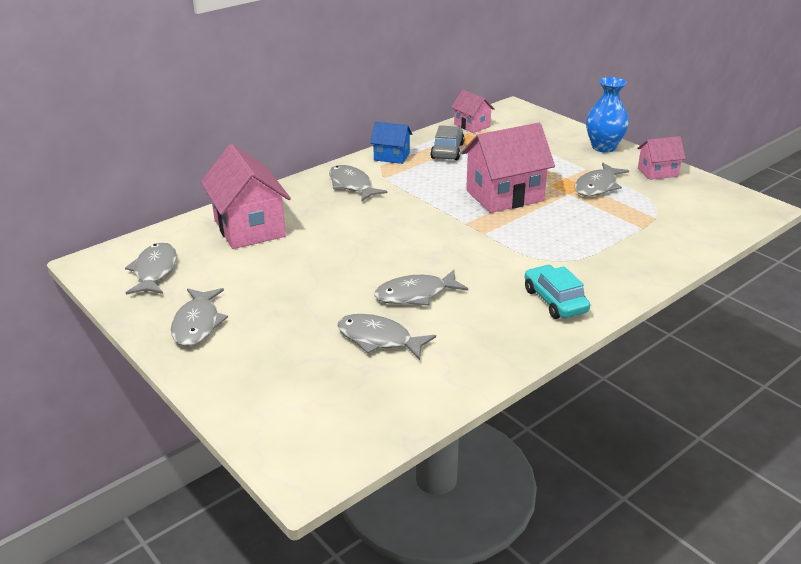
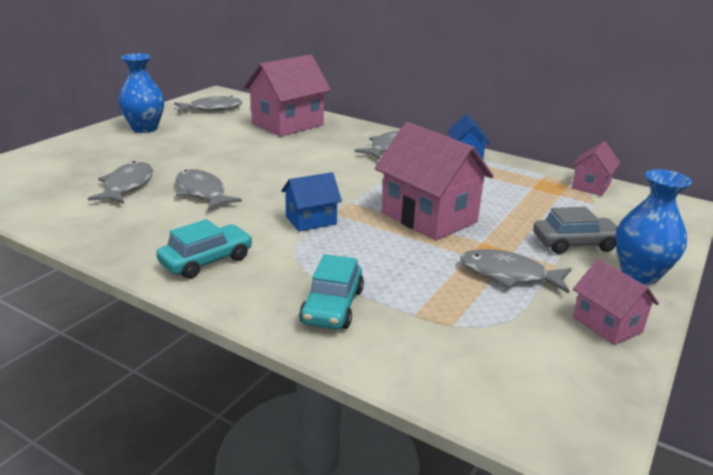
camera: 70 degrees right, 5 degrees down
grey fish [171,288,228,346] -> blue vase [118,54,164,133]
grey car [430,125,465,160] -> grey car moved to [533,207,617,254]
none -> blue house [281,172,342,232]
none -> turquoise car [299,254,364,329]

